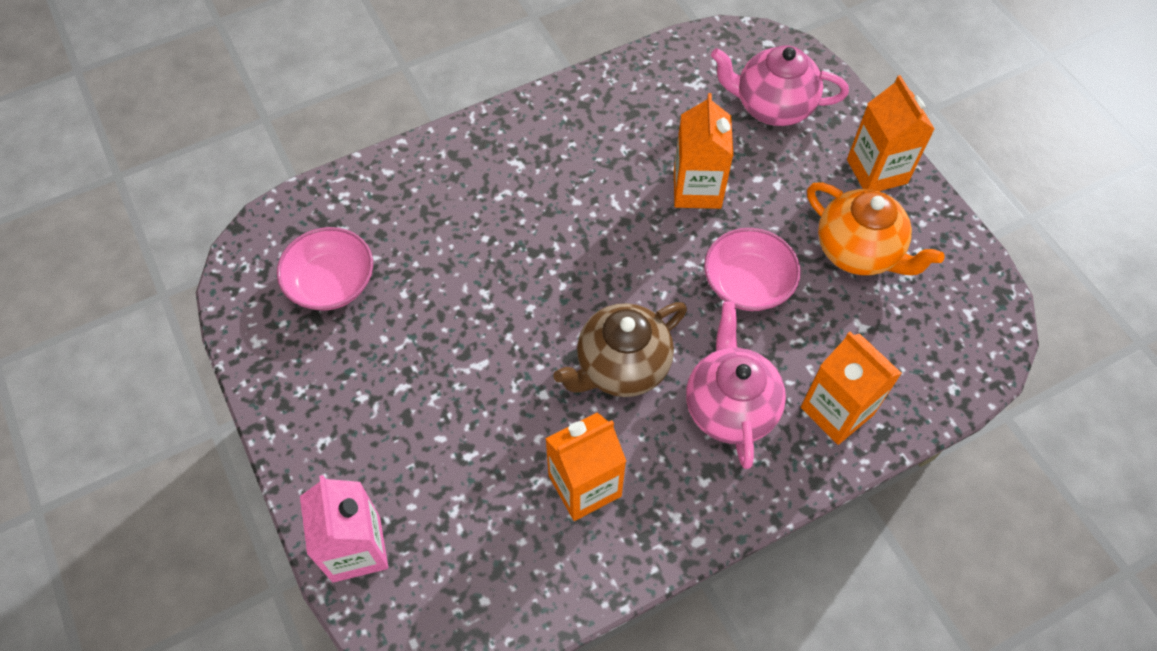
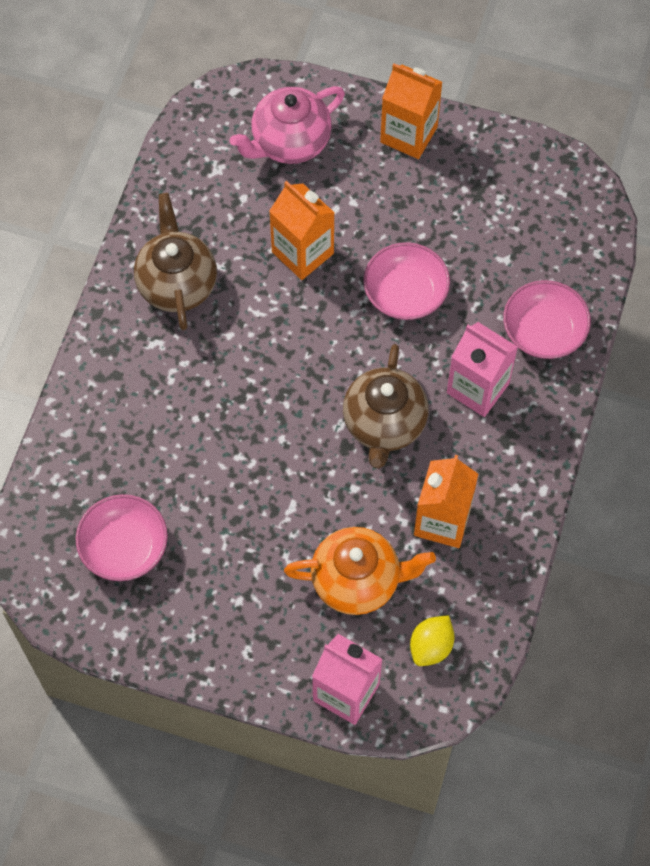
camera: 45 degrees left, 5 degrees up
pink teapot [686,301,786,469] -> pink carton [447,322,518,417]
orange carton [801,331,902,445] -> pink bowl [503,280,591,359]
orange teapot [807,182,945,275] -> orange teapot moved to [284,527,436,615]
none -> brown teapot [134,193,217,330]
none -> yellow lemon [410,615,455,666]

